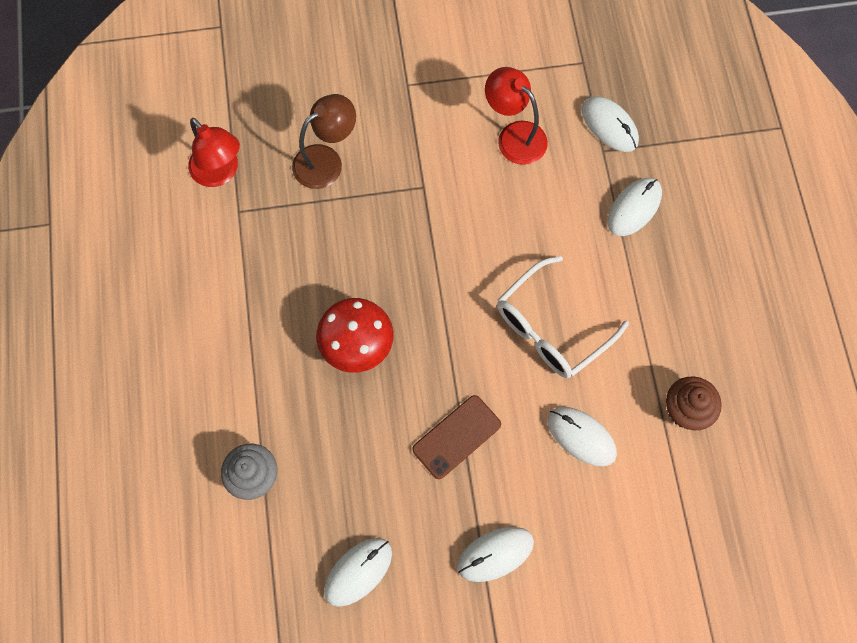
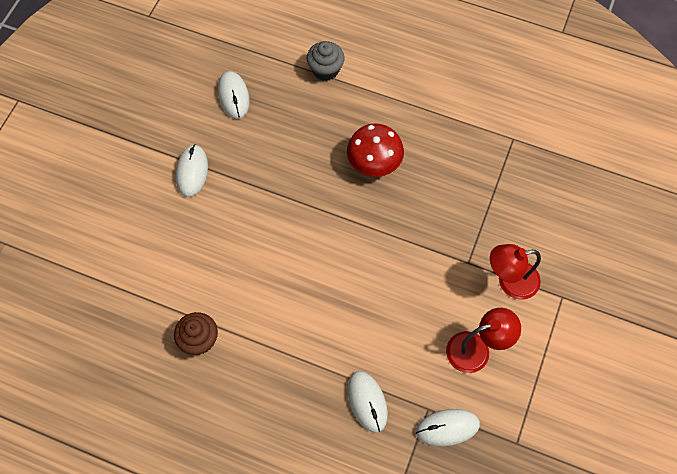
camera: 120 degrees right, 5 degrees down
red lamp [188,118,240,187] -> red lamp moved to [490,244,541,300]
brown lamp [292,94,356,189] -> none
brown phone [412,395,501,479] -> none
white glasses [497,256,629,378] -> none
white mouse [547,407,617,466] -> none

